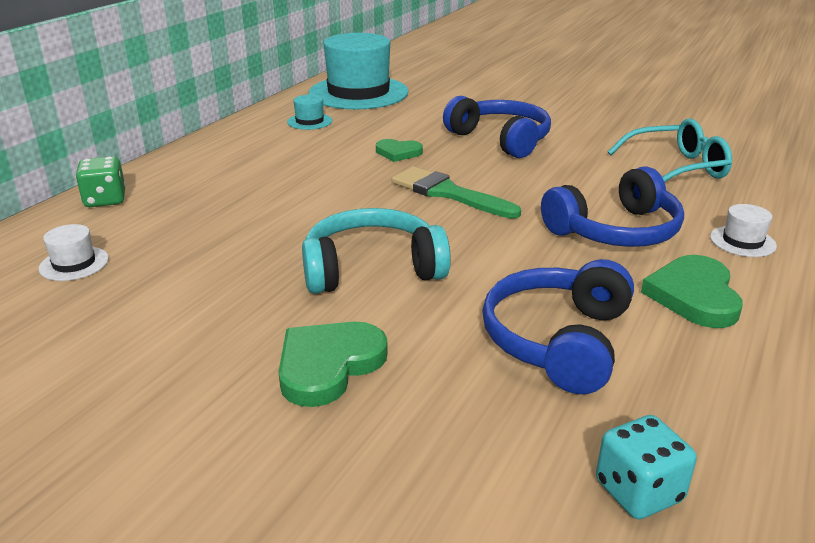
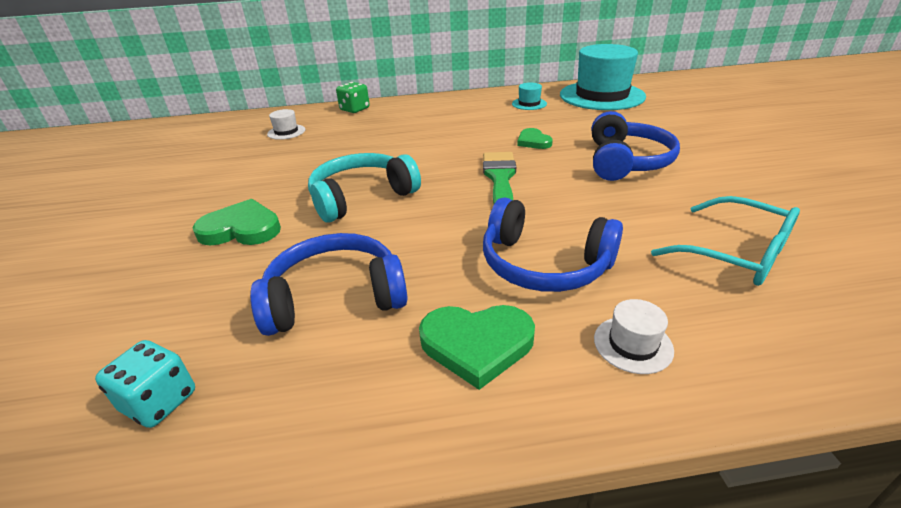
camera: 55 degrees right, 5 degrees up
turquoise headphones [302,208,451,294] -> turquoise headphones turned 75 degrees counterclockwise [308,153,421,223]
green heart [641,255,743,328] -> green heart turned 150 degrees counterclockwise [419,305,535,390]

